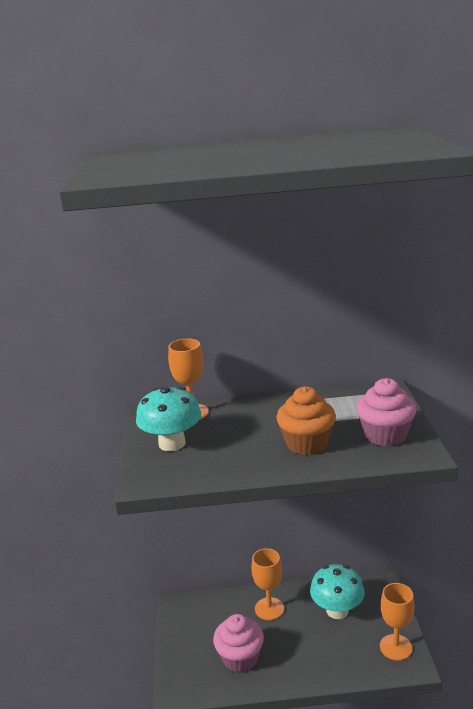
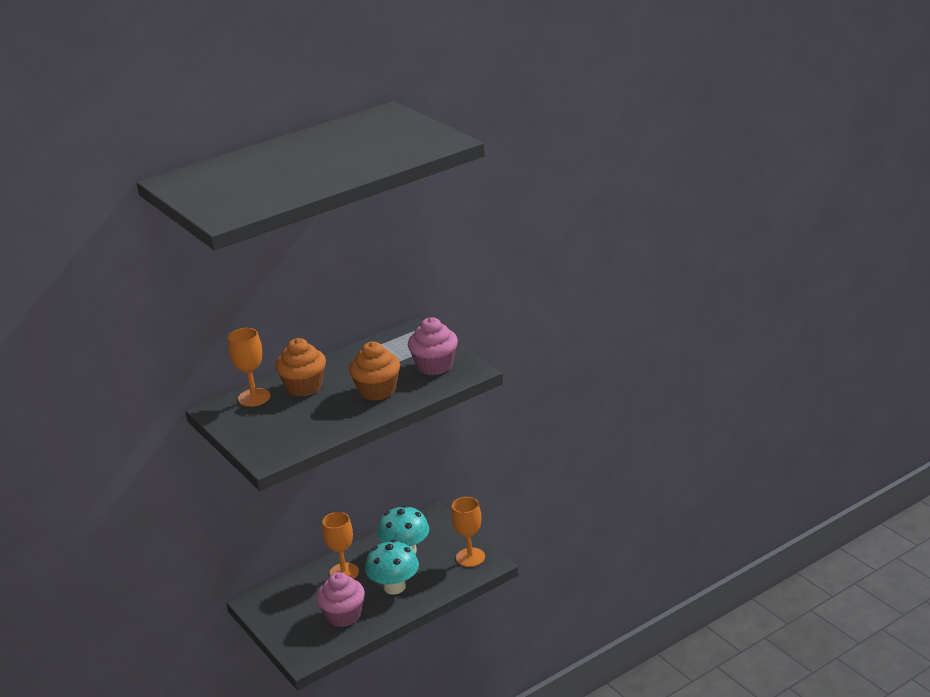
camera: 30 degrees left, 5 degrees up
turquoise mushroom [136,386,201,451] -> turquoise mushroom moved to [365,540,419,595]
none -> orange cupcake [275,338,326,397]

